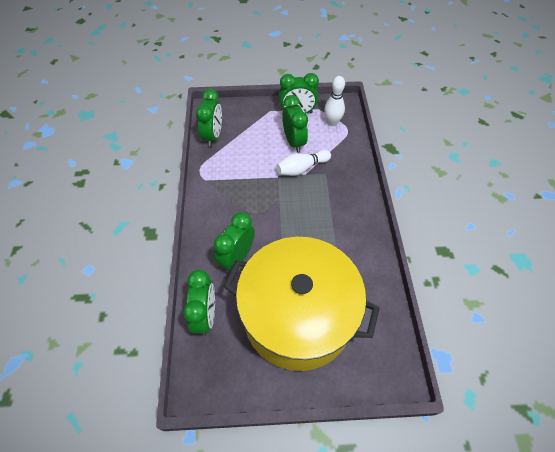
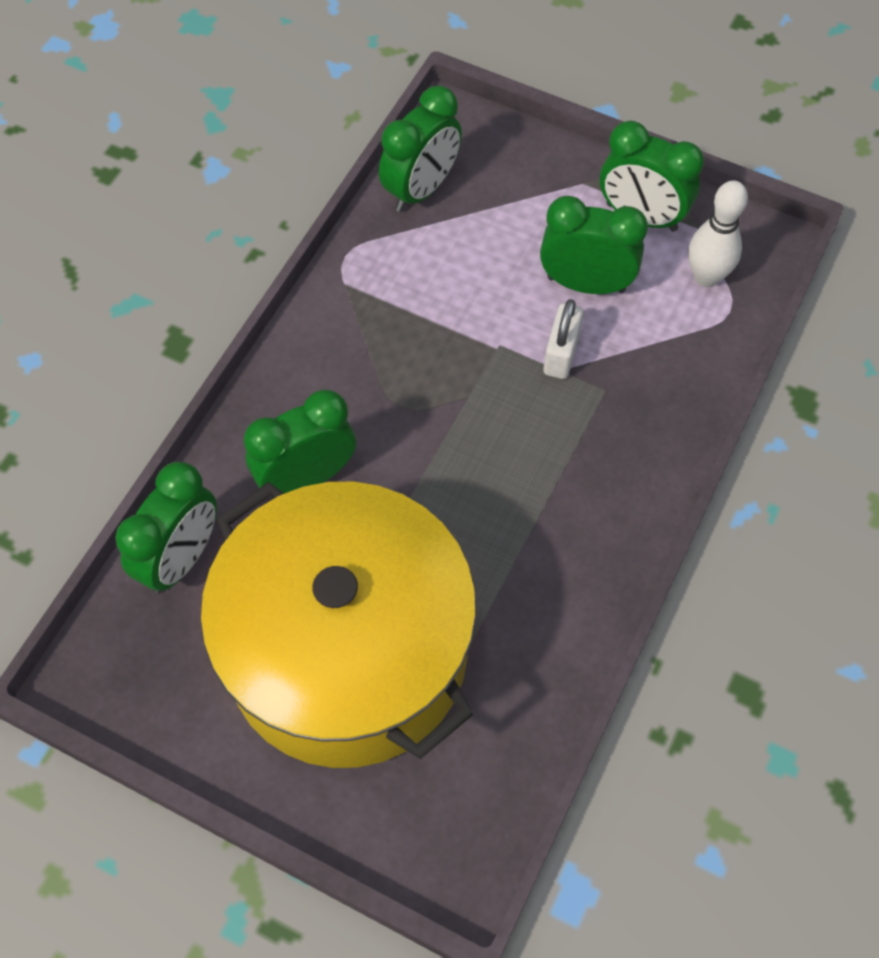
camera: 30 degrees right, 5 degrees up
white bowling pin [276,150,331,176] -> white padlock [543,299,584,379]
green clock [282,95,308,153] -> green clock turned 90 degrees counterclockwise [540,196,648,294]

